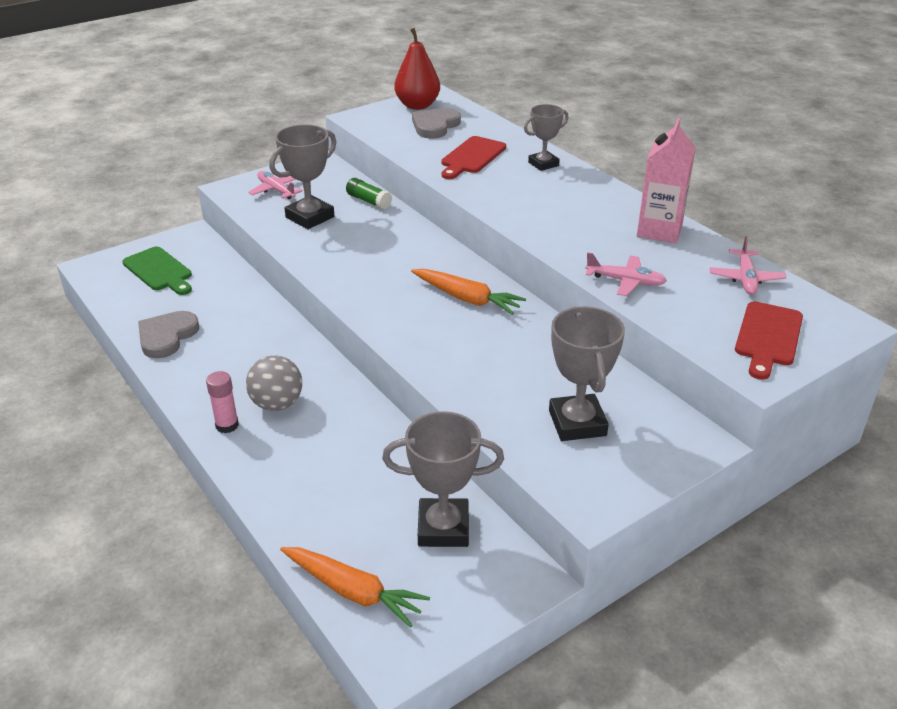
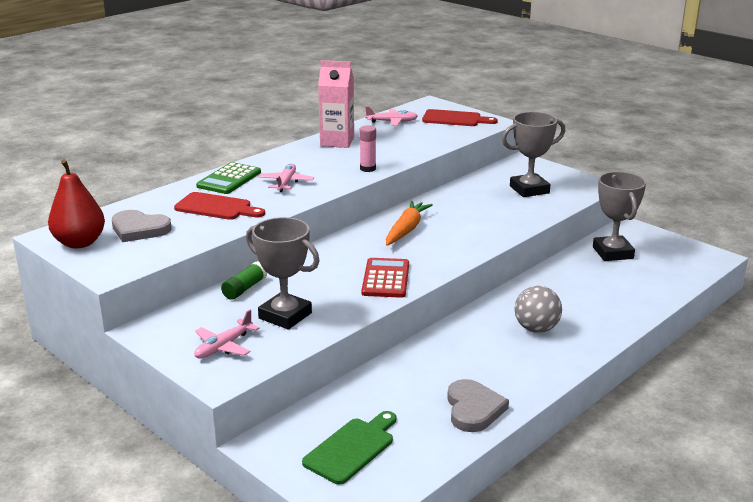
camera: 100 degrees left, 10 degrees down
grey heart [138,311,199,358] -> grey heart turned 105 degrees counterclockwise [447,379,509,432]
pink glue stick [206,371,239,433] -> pink glue stick moved to [359,125,376,172]
orange carrot [280,547,430,628] -> none
grey trophy [524,104,568,171] -> green calculator [196,162,261,194]
pink plane [585,252,667,296] -> pink plane moved to [258,163,314,192]
none -> red calculator [361,258,409,298]

